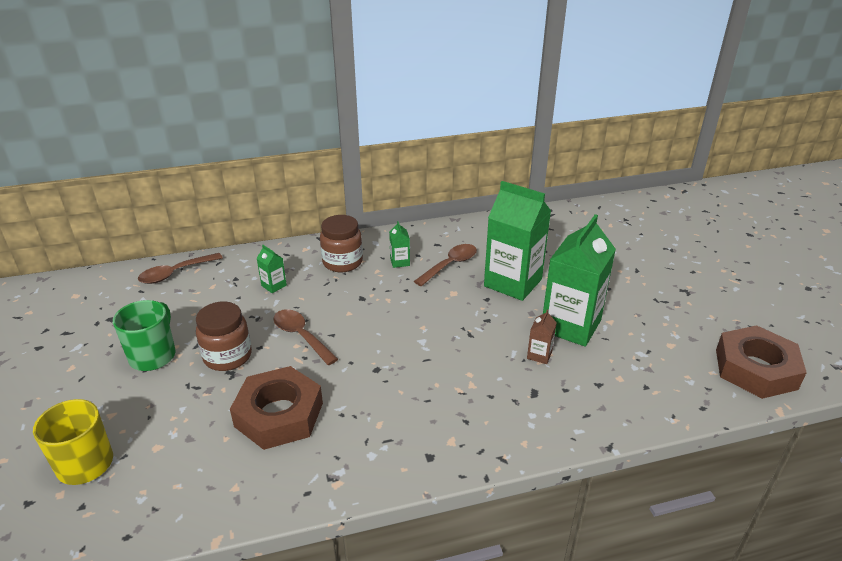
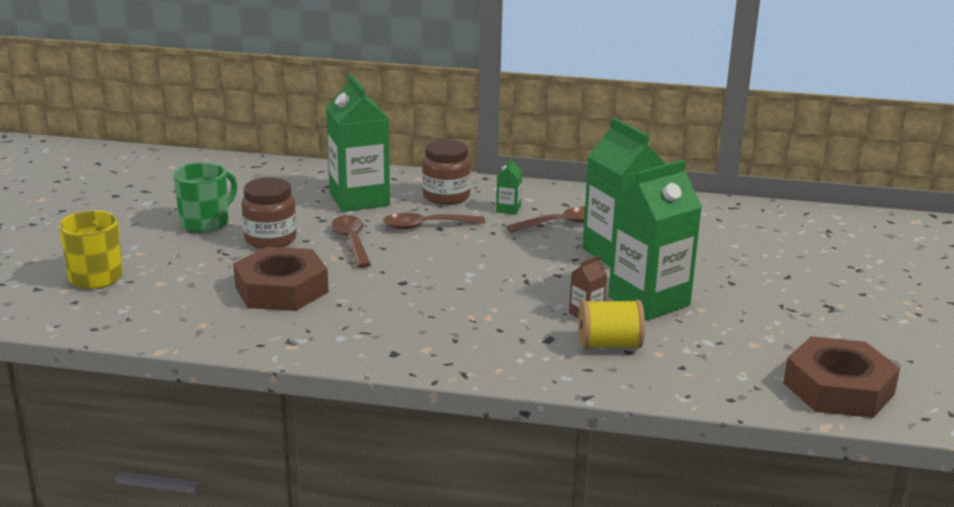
camera: 25 degrees right, 10 degrees down
brown spoon [138,253,223,284] -> brown spoon moved to [383,213,485,229]
green carton [256,245,287,293] -> green carton [326,74,390,212], size x2.40
none -> yellow spool [579,300,645,349]

